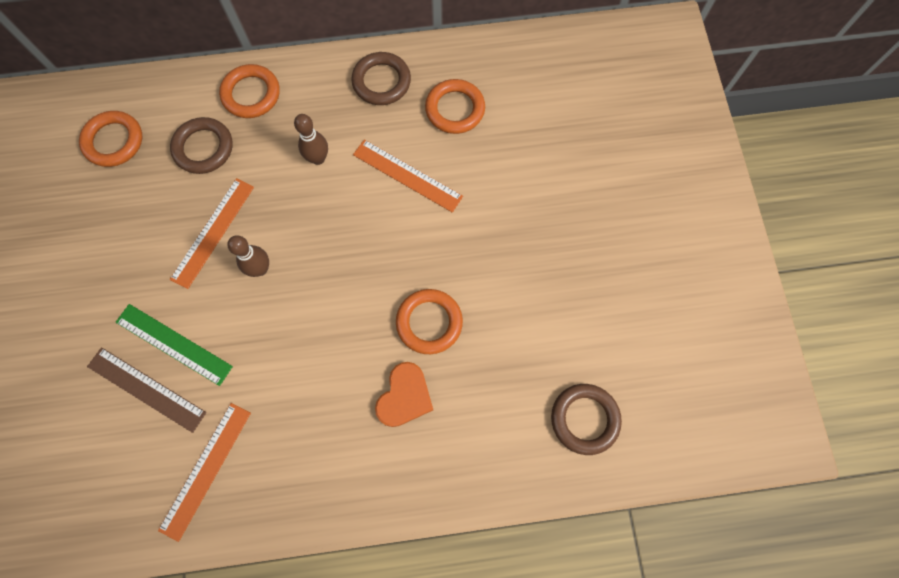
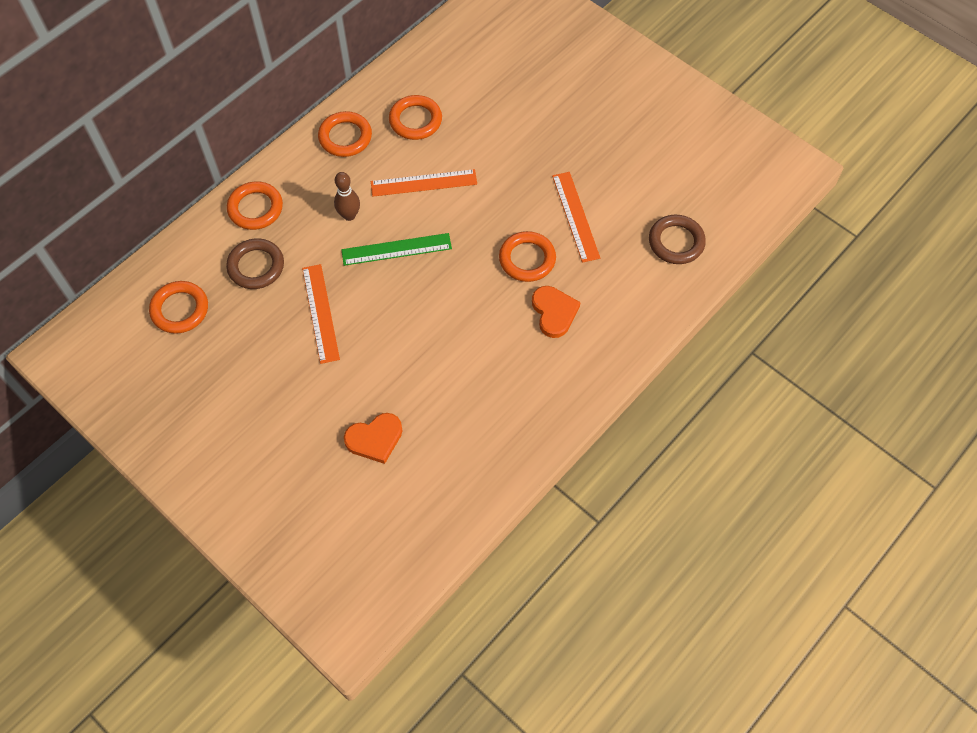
camera: 40 degrees left, 10 degrees down
brown ruler [87,348,207,433] -> orange heart [344,413,403,464]
green ruler [116,304,233,386] -> green ruler moved to [341,233,452,266]
orange ruler [158,403,251,542] -> orange ruler moved to [552,172,600,263]
brown bowling pin [227,235,269,277] -> none
brown ring [351,52,411,105] -> orange ring [318,111,372,157]

